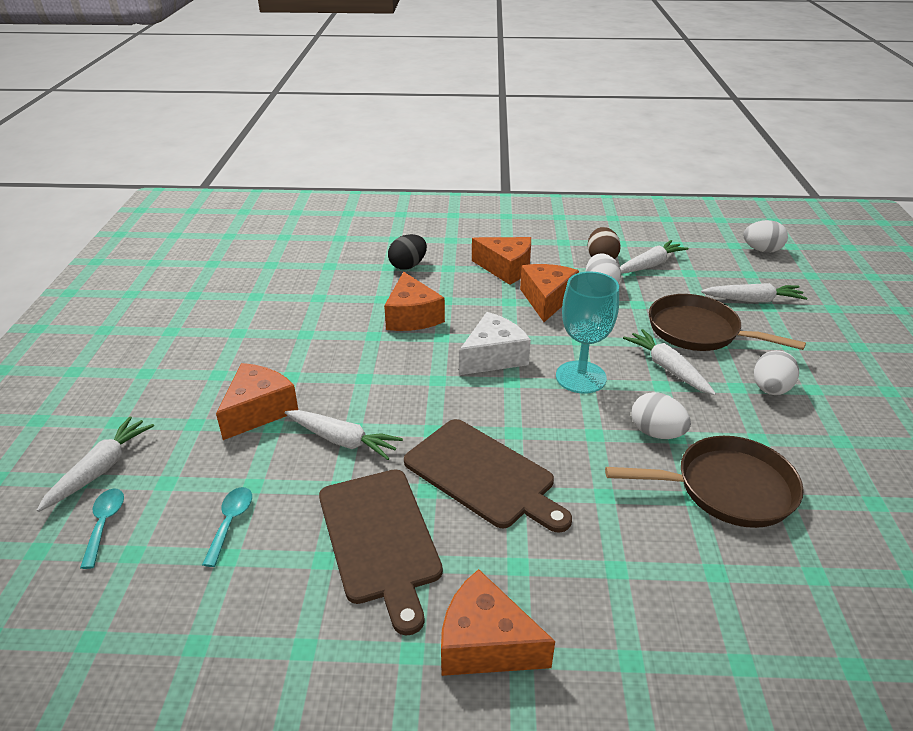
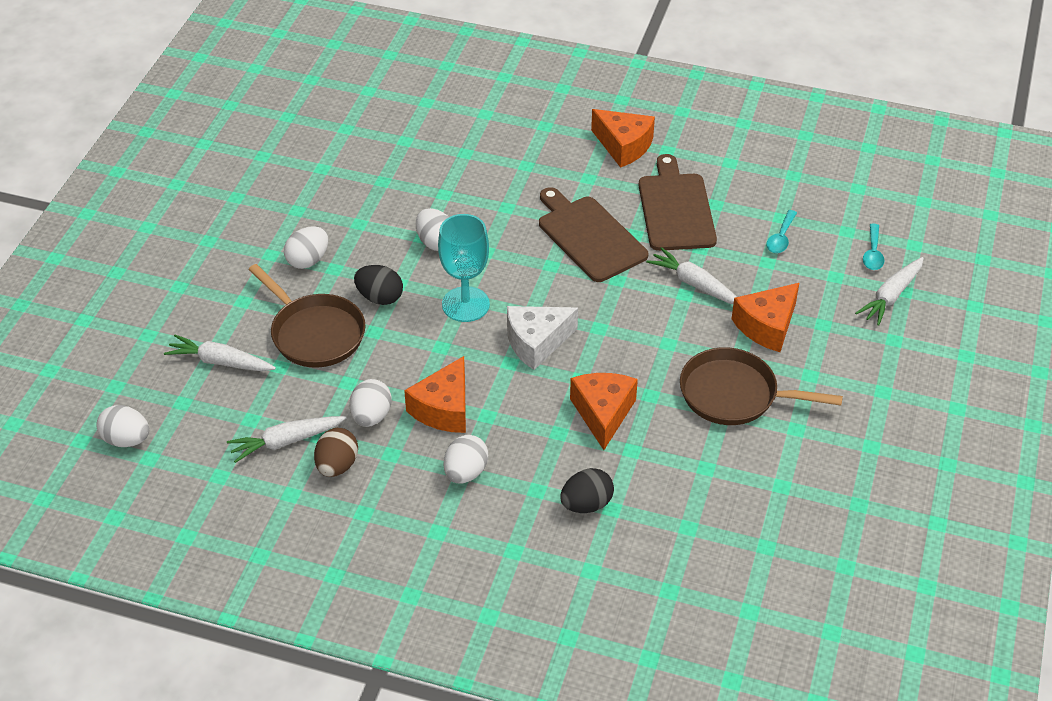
camera: 165 degrees left, 10 degrees up
orange cheese [472,237,531,285] -> white egg [444,435,488,483]
brown pan [605,436,804,528] -> brown pan moved to [680,347,843,425]
white carrot [623,329,716,395] -> black egg [354,265,403,305]

